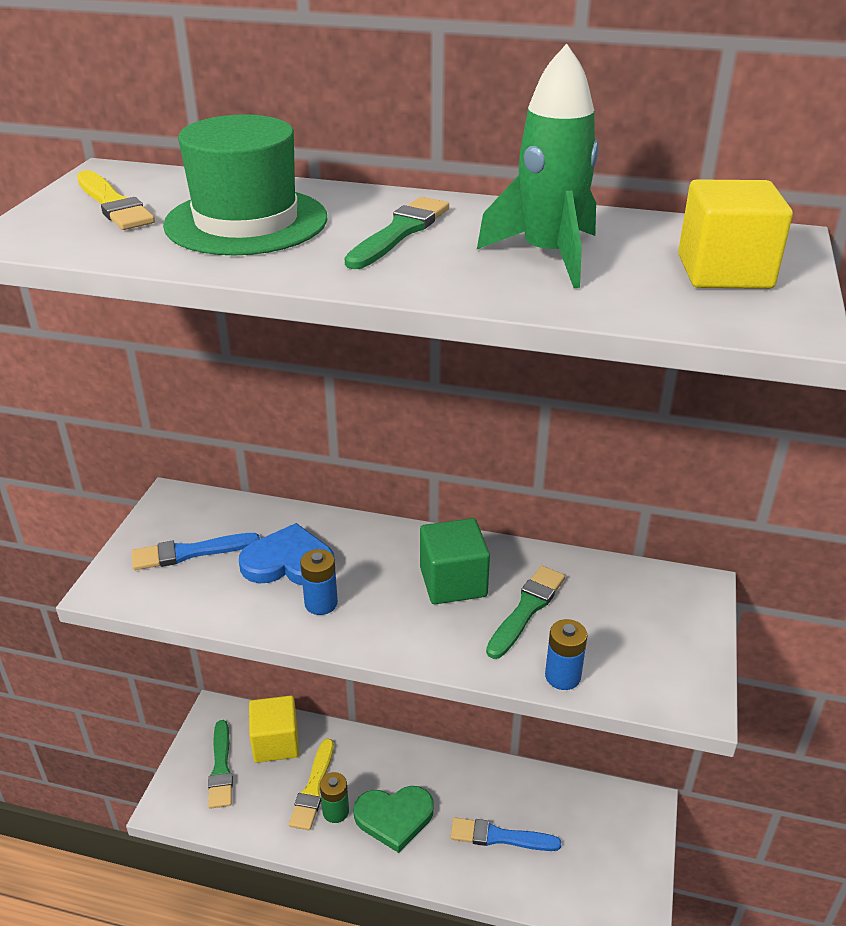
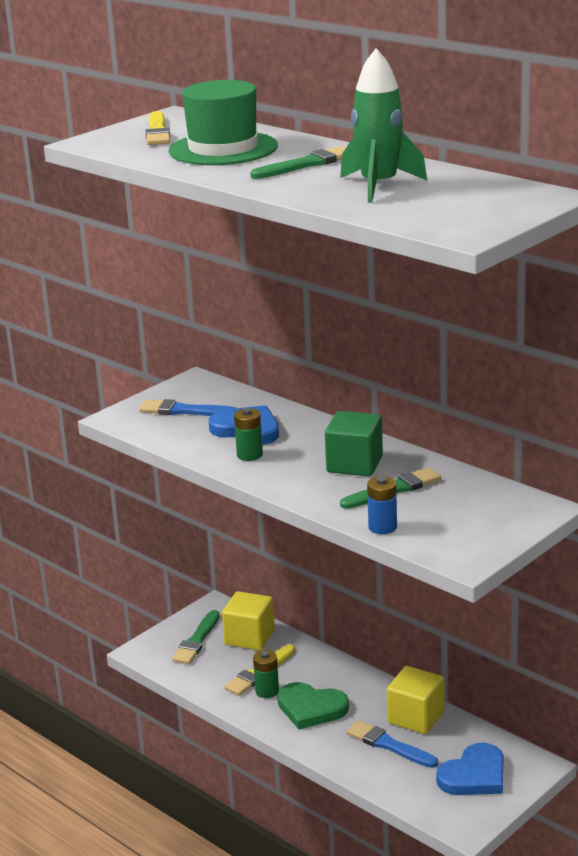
camera: 30 degrees right, 10 degrees down
blue battery [300,549,338,615] -> green battery [234,408,263,461]
yellow cube [678,179,793,289] -> yellow cube moved to [387,666,445,734]
none -> blue heart [436,743,504,795]

